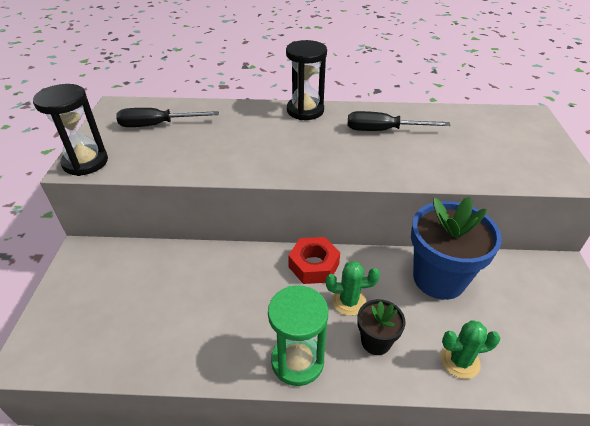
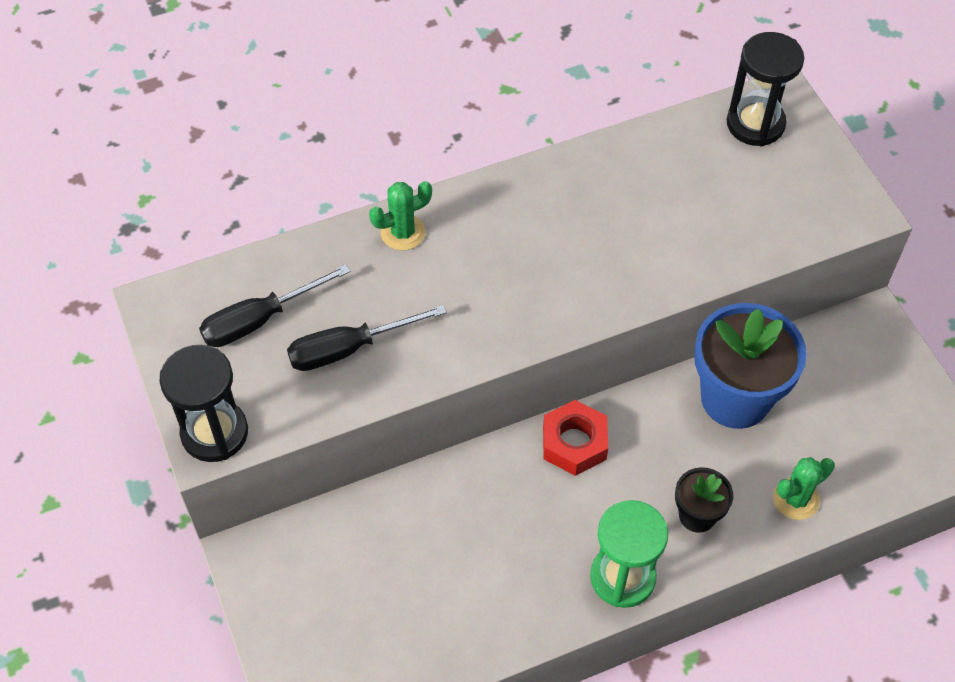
camera: 25 degrees left, 15 degrees up
black hourglass [286,40,327,120] -> black hourglass moved to [727,32,804,146]
green cactus [326,261,380,316] -> green cactus moved to [369,181,432,250]
black screwdriver [348,111,451,131] -> black screwdriver moved to [287,305,447,371]

